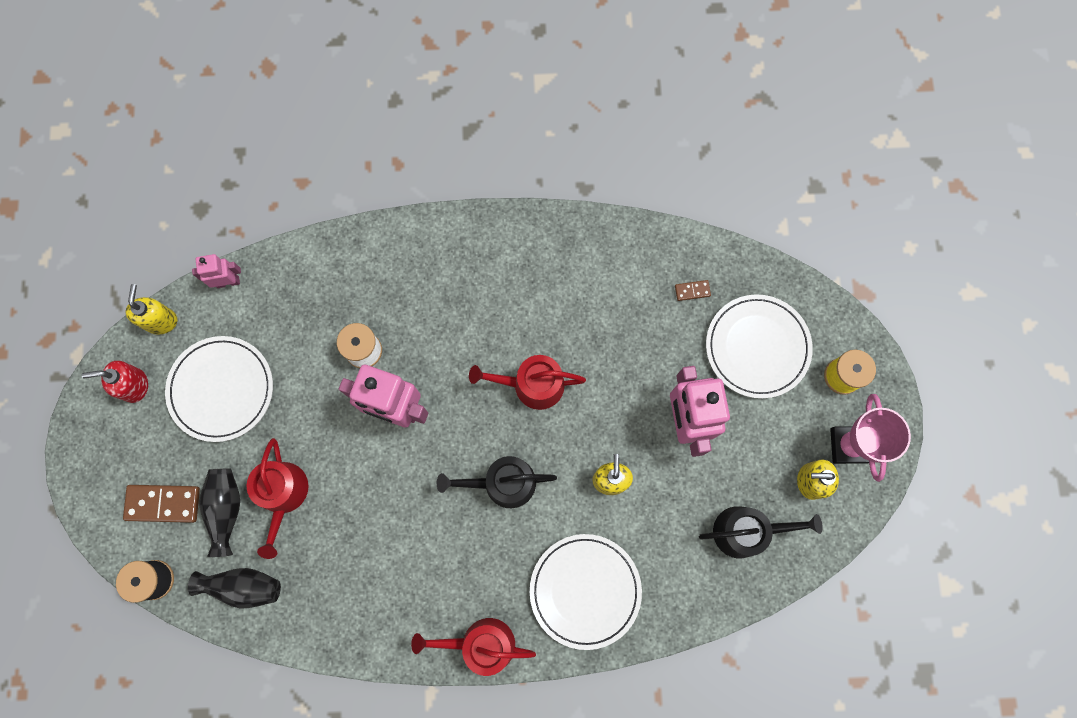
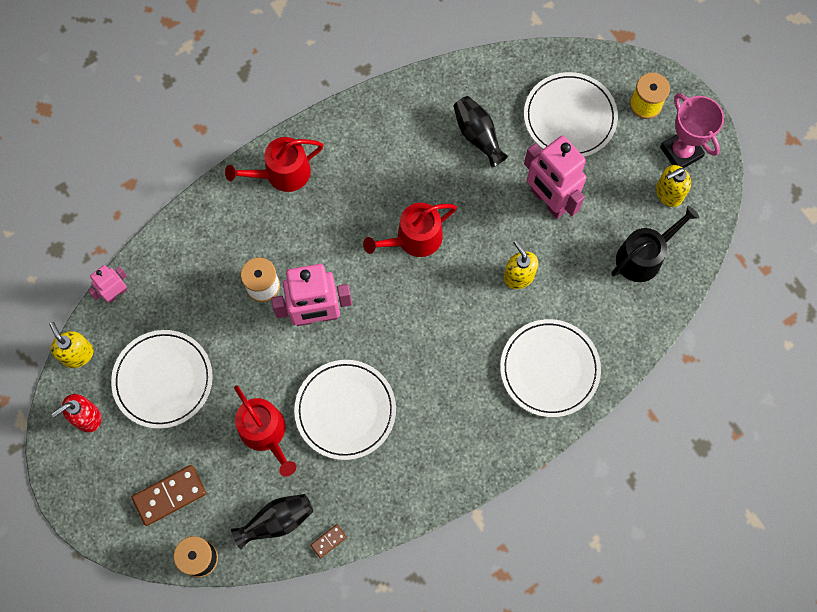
camera: 30 degrees left, 5 degrees down
black vase [199,469,240,557] -> black vase moved to [453,96,508,168]
red watering can [411,618,536,676] -> red watering can moved to [225,137,323,192]
black watering can [437,456,557,508] -> none
brown domino [675,280,711,301] -> brown domino moved to [310,524,347,558]
none -> white plate [294,360,396,460]

